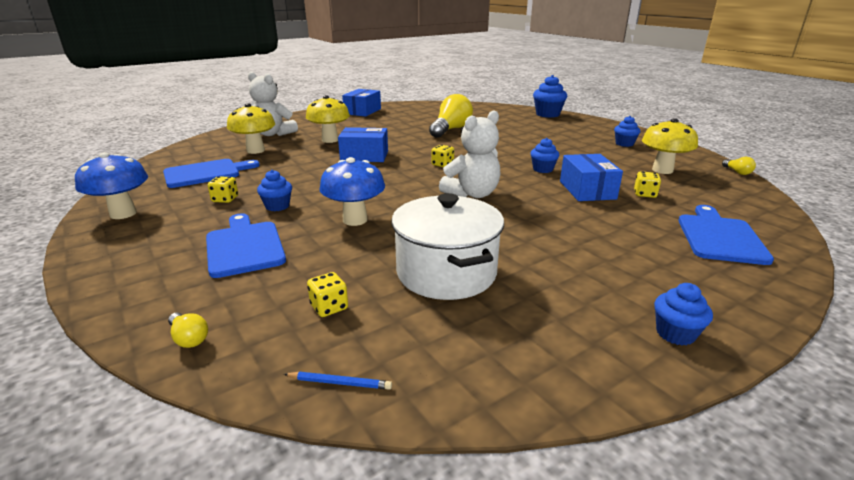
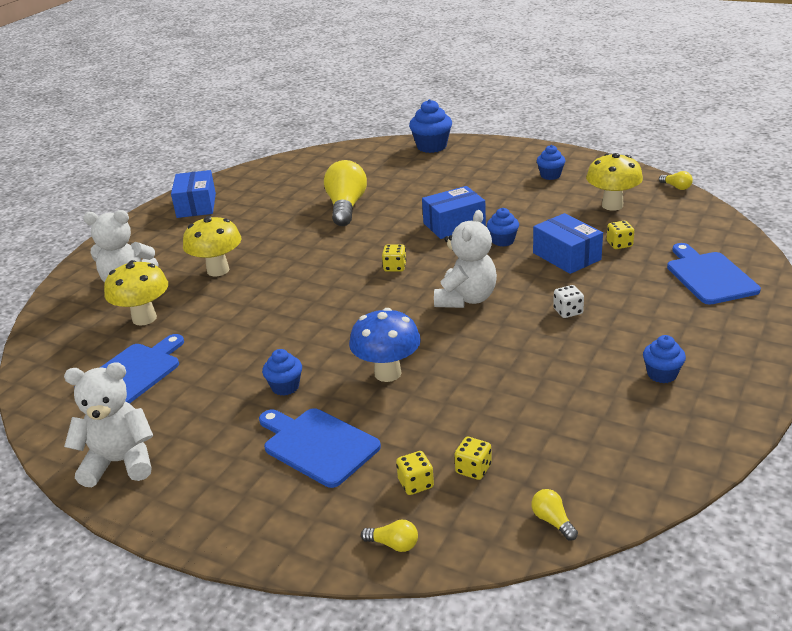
camera: 25 degrees left, 5 degrees up
blue mushroom [75,152,148,219] -> white teddy bear [64,362,153,487]
yellow dice [207,176,238,203] -> yellow dice moved to [396,451,434,495]
blue pencil [284,372,392,390] -> yellow light bulb [531,489,578,541]
blue box [338,127,388,162] -> blue box moved to [422,186,486,239]
white pot [391,193,504,300] -> none
blue cupcake [654,283,713,346] -> blue cupcake moved to [643,335,686,383]
none -> white dice [553,285,584,318]

